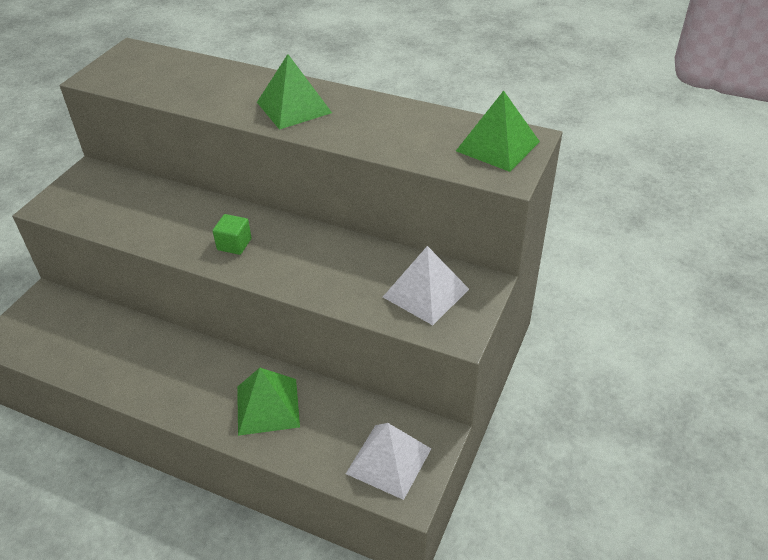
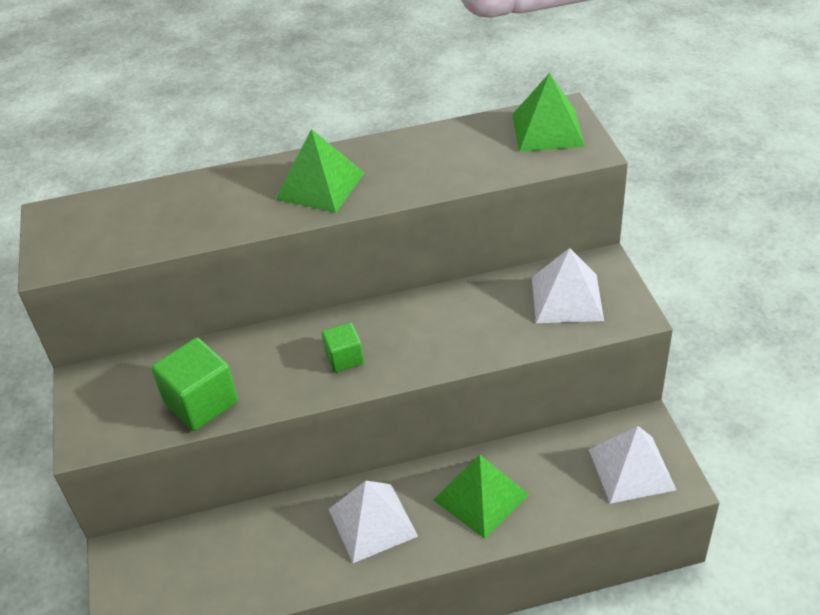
camera: 35 degrees left, 0 degrees up
none -> green cube [151,338,238,431]
none -> white pyramid [328,481,418,563]

